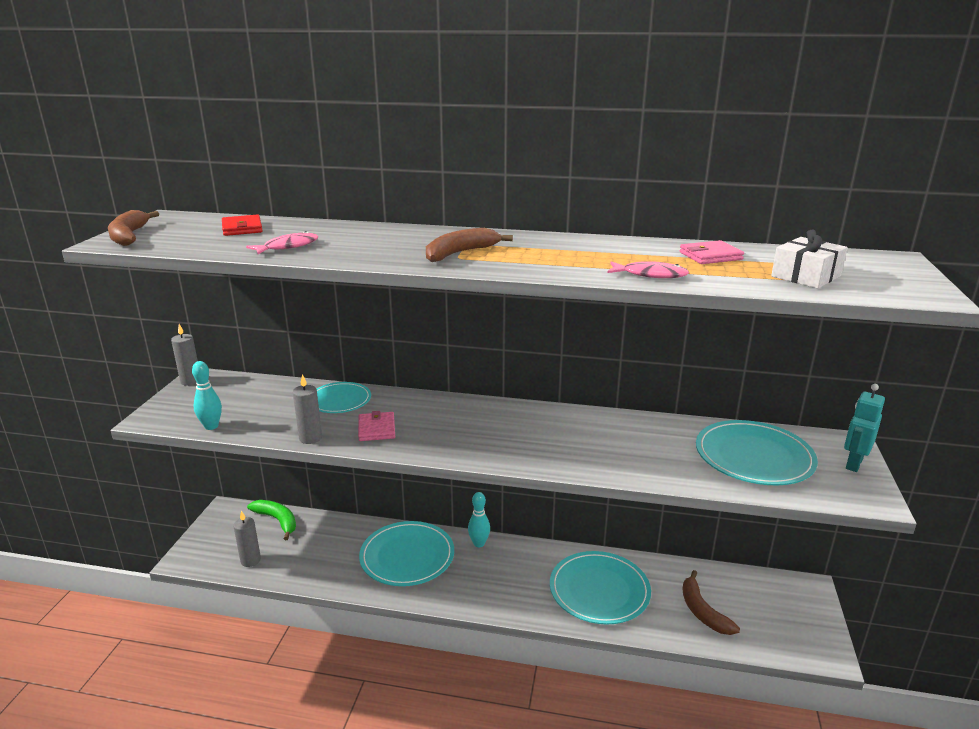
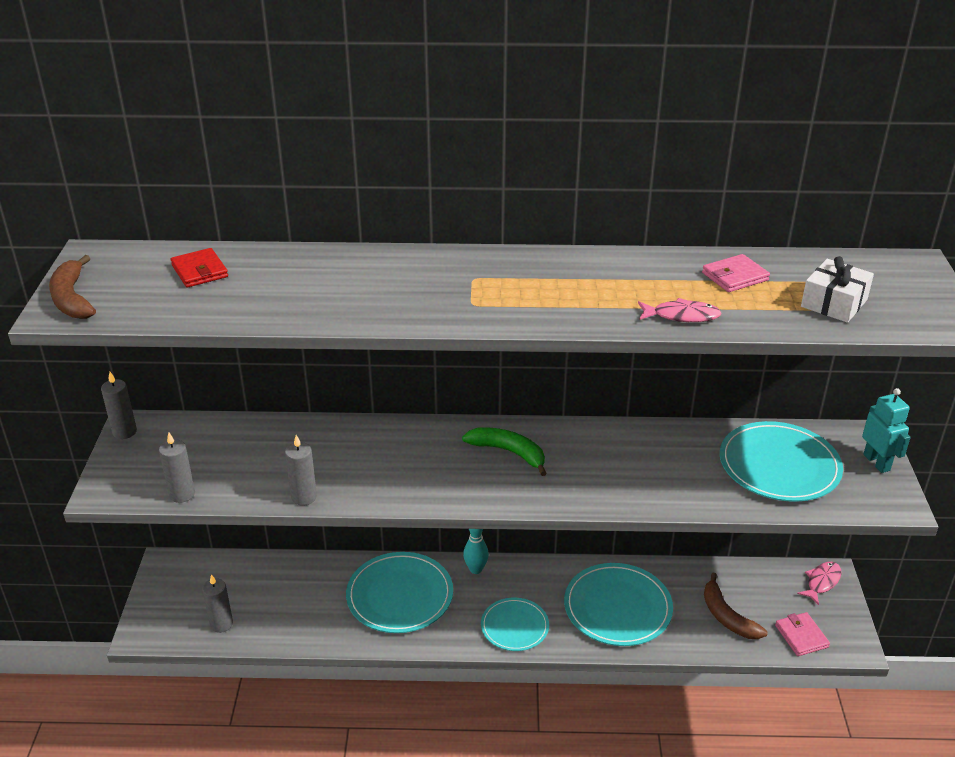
camera: 10 degrees left, 10 degrees up
turquoise bowling pin [192,361,222,430] -> grey candle [159,432,195,503]
pink fish [246,231,318,254] -> pink fish moved to [797,562,841,605]
green banana [247,500,296,540] -> green banana moved to [462,427,547,476]
turquoise plate [317,382,371,413] -> turquoise plate moved to [481,598,549,651]
pink wallet [358,411,395,441] -> pink wallet moved to [775,612,830,656]
brown banana [426,228,513,262] -> none
turquoise robot [844,384,885,472] -> turquoise robot turned 135 degrees clockwise [862,388,911,473]

